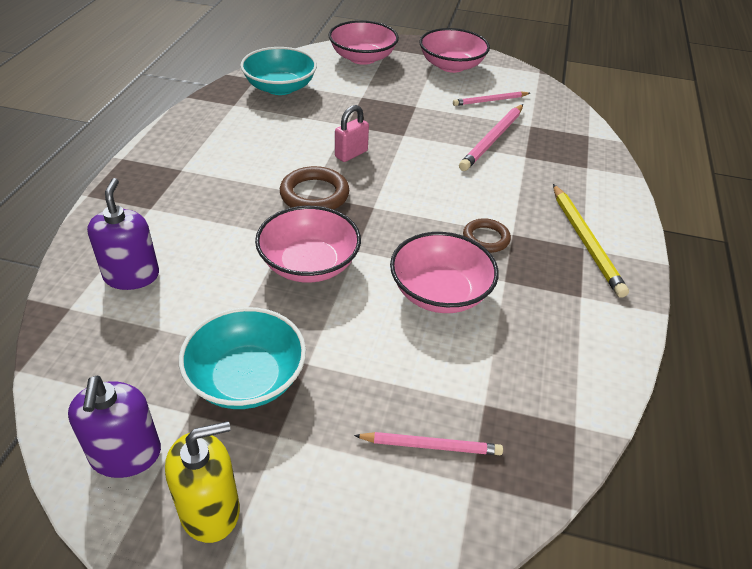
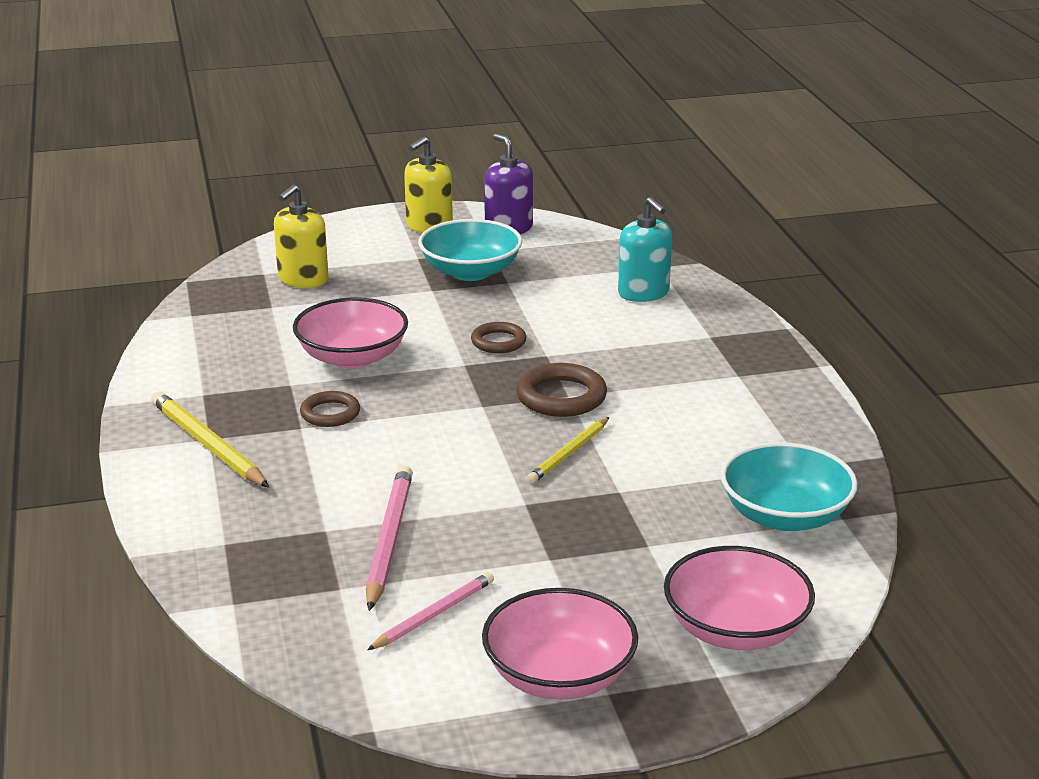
camera: 155 degrees right, 15 degrees down
purple soap dispenser [87,178,159,290] -> turquoise soap dispenser [618,197,672,302]
pink bowl [255,206,361,282] -> brown ring [471,322,526,353]
pink padlock [335,105,369,162] -> yellow pencil [527,417,609,484]
pink pencil [354,432,503,455] -> yellow soap dispenser [274,185,328,288]

